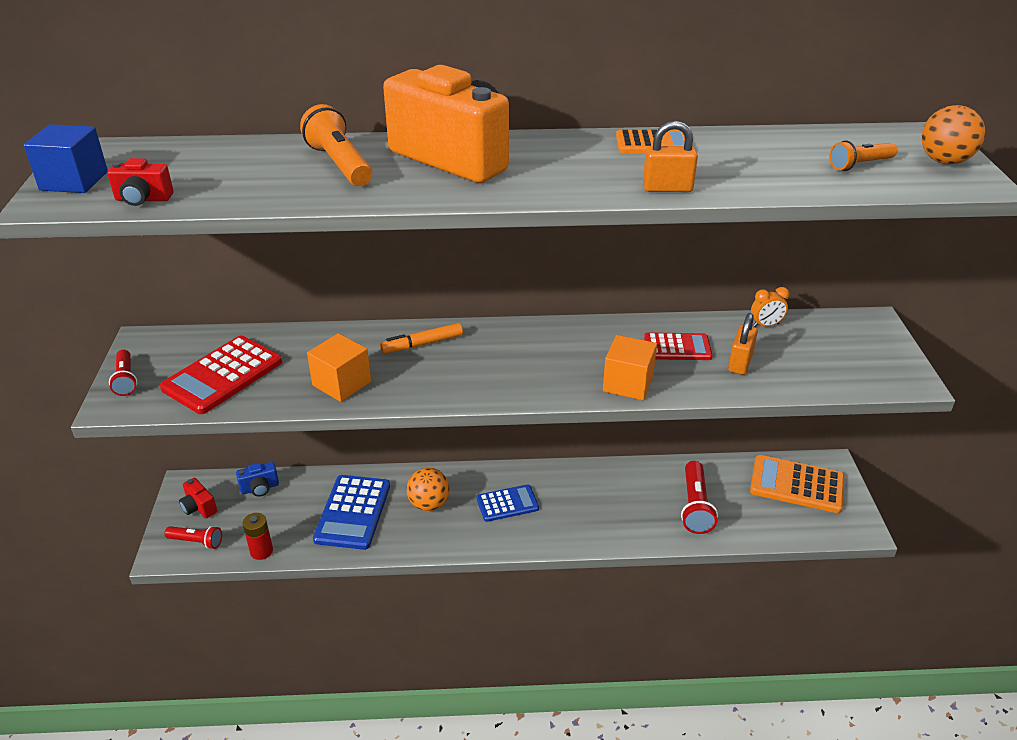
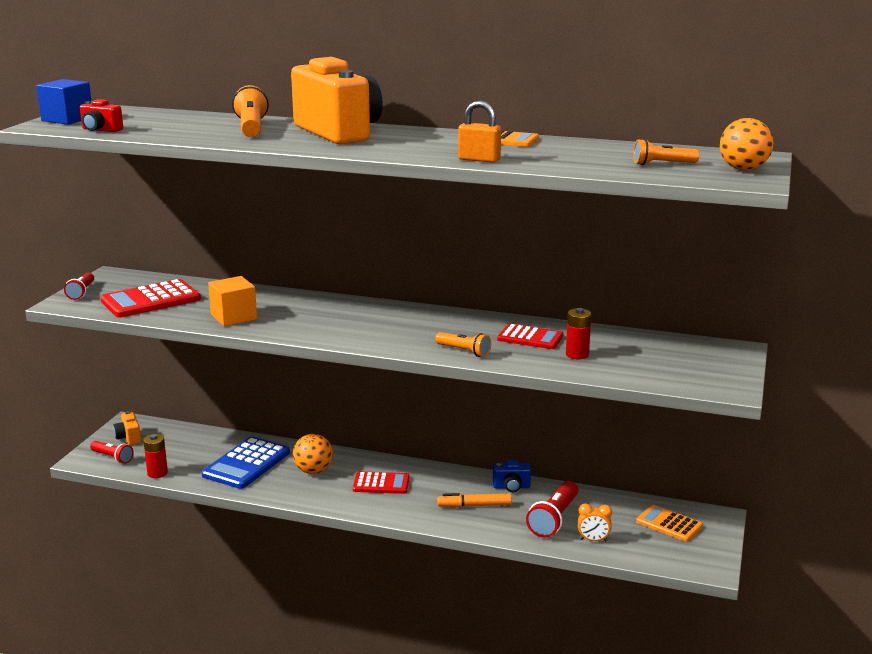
camera: 20 degrees right, 15 degrees down
red camera [179,478,217,519] -> orange camera [113,411,141,445]
blue camera [236,462,279,497] -> blue camera moved to [493,460,531,492]
orange marker [380,323,463,353] -> orange marker moved to [437,493,512,507]
blue calculator [476,484,539,522] -> red calculator [353,471,410,494]
orange cube [603,335,657,400] -> orange flashlight [435,332,491,357]
orange padlock [728,313,758,375] -> red battery [566,308,591,359]
orange calculator [750,455,844,513] -> orange calculator [636,505,703,542], size x0.63
orange clock [751,287,789,327] -> orange clock moved to [578,503,612,542]

